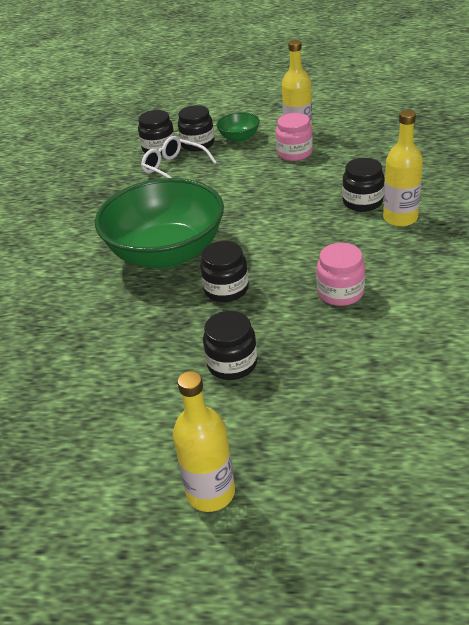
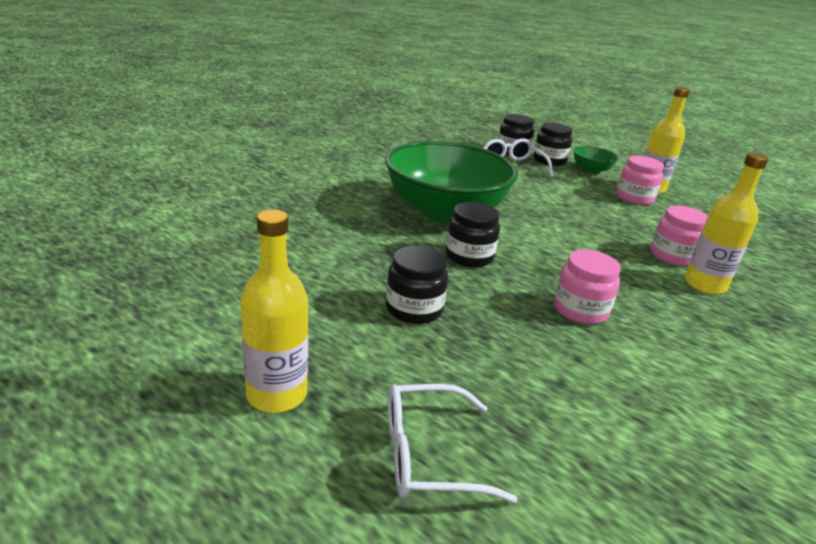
camera: 25 degrees right, 10 degrees down
black jar [342,158,384,212] -> pink jar [651,205,708,266]
none -> white glasses [388,384,517,503]

